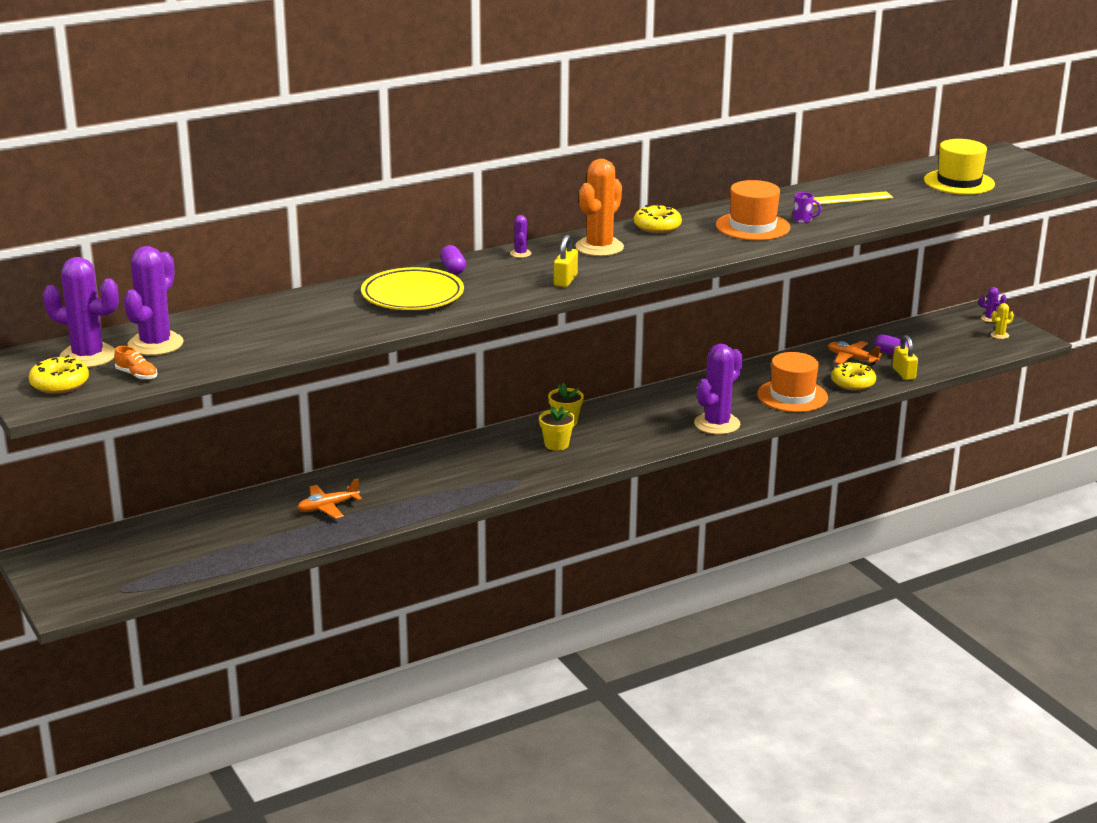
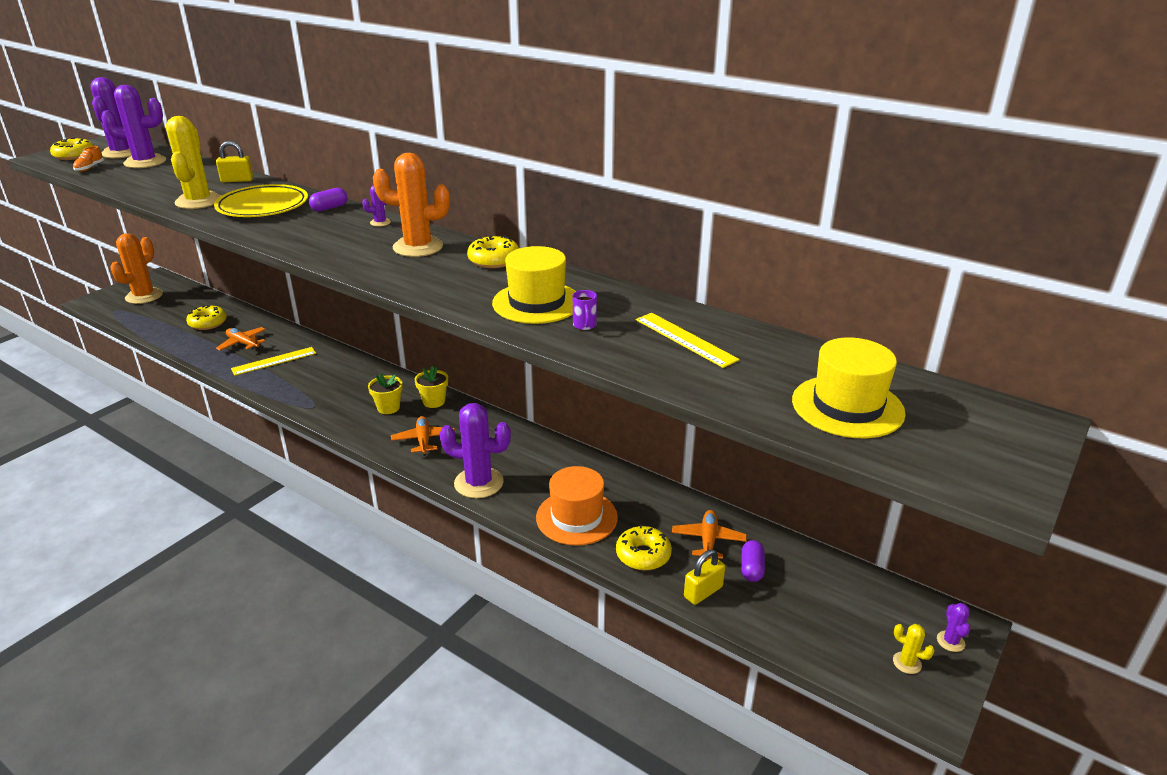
camera: 65 degrees right, 5 degrees up
yellow padlock [554,235,578,287] -> yellow padlock moved to [216,141,253,182]
orange hat [716,180,790,240] -> yellow hat [492,246,576,324]
none -> orange cactus [110,233,163,304]
none -> yellow cactus [166,116,221,209]
none -> yellow donut [186,305,227,330]
none -> yellow ruler [231,347,316,376]
none -> orange plane [391,416,455,456]

